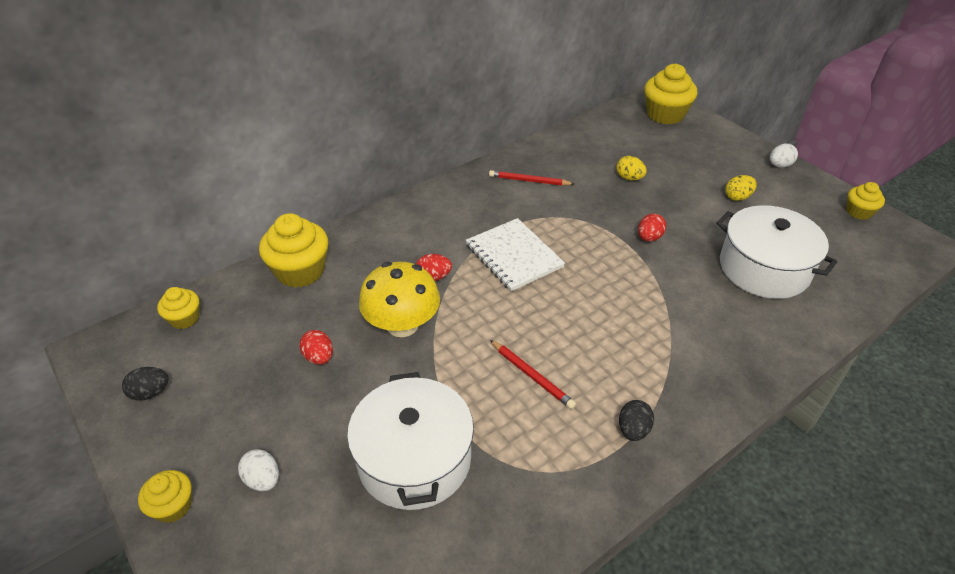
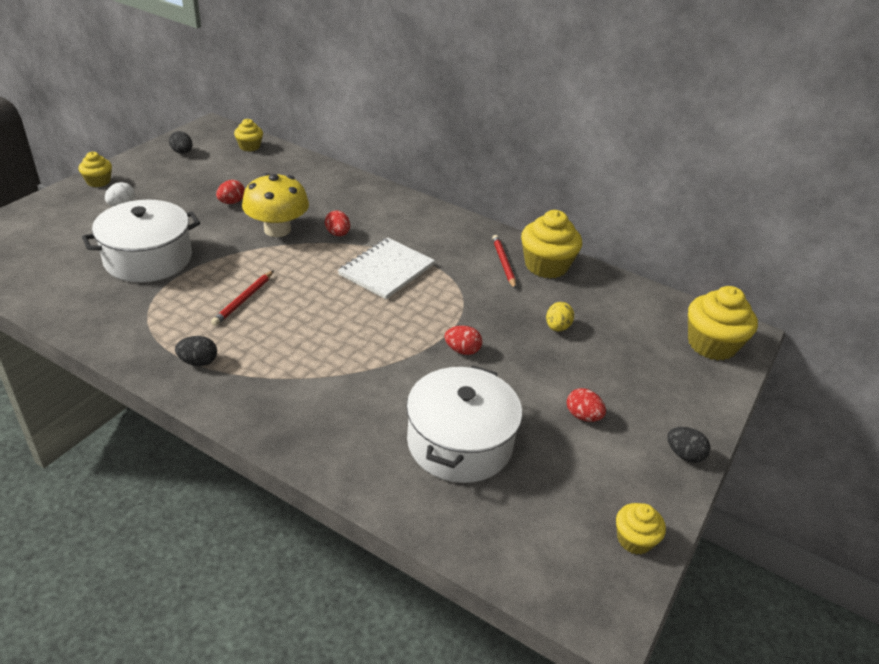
camera: 65 degrees right, 5 degrees down
yellow cupcake [259,213,328,288] -> yellow cupcake moved to [521,210,582,279]
yellow egg [725,175,757,201] -> red egg [567,388,606,422]
white egg [770,144,798,167] -> black egg [667,427,710,463]

